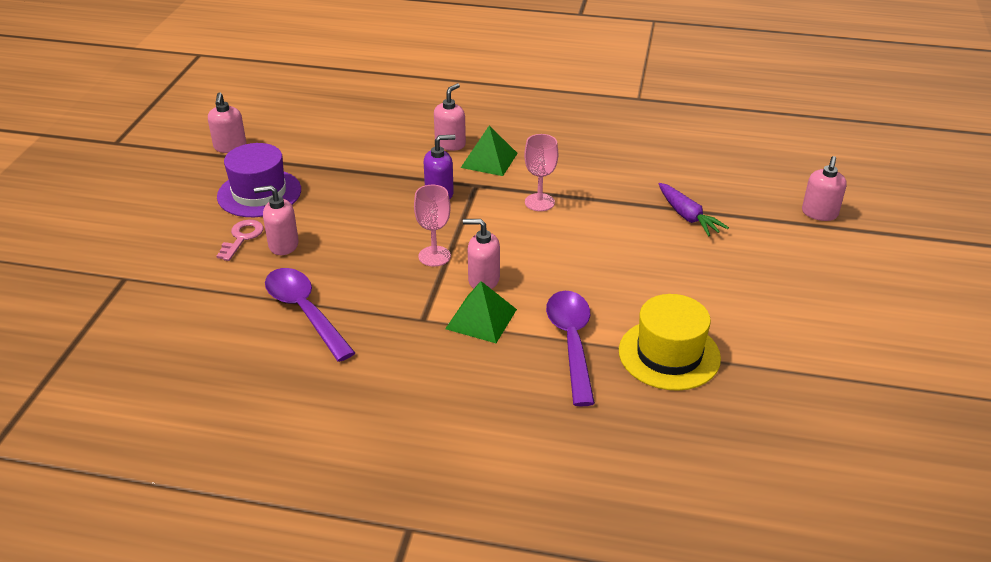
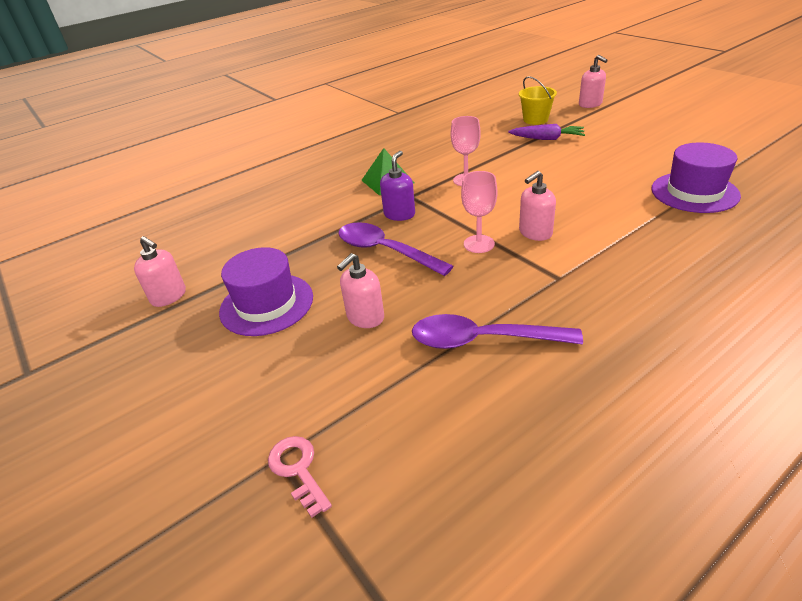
camera: 45 degrees left, 0 degrees up
pink key [216,220,264,261] -> pink key moved to [268,436,332,518]
pink soap dispenser [434,83,466,151] -> none
green pyramid [445,281,517,343] -> none
purple spoon [546,291,595,407] -> purple spoon moved to [338,222,454,276]
yellow hat [619,294,721,391] -> purple hat [651,143,741,213]
none -> yellow bucket [519,76,557,125]

